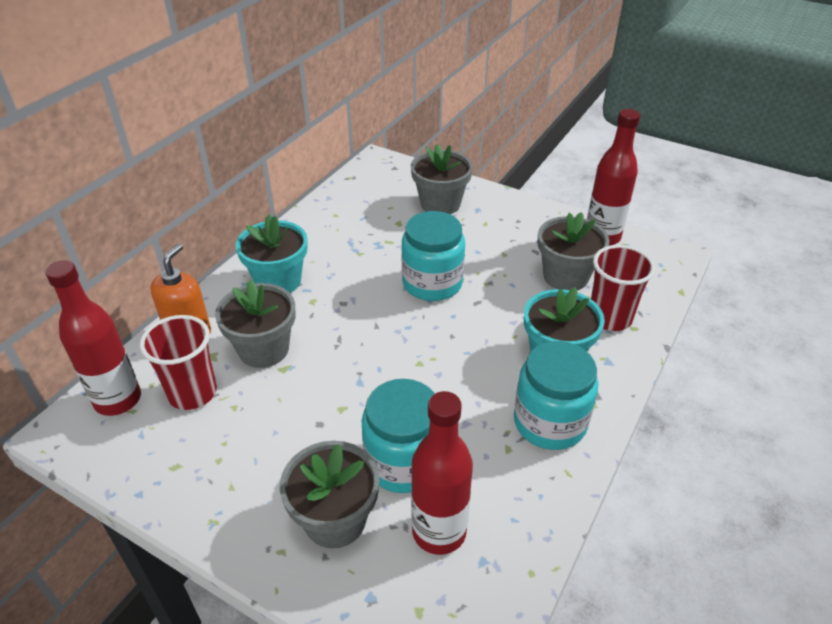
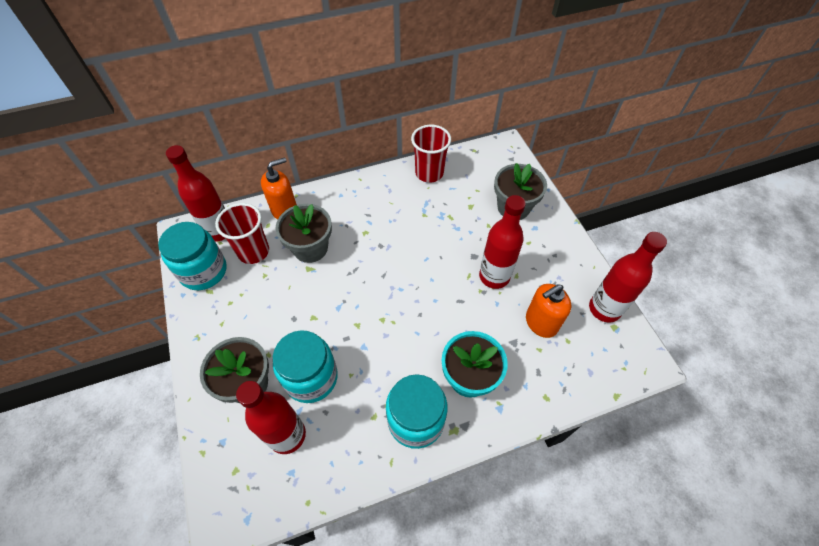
camera: 40 degrees right, 15 degrees up
turquoise flower pot [235,214,308,293] -> none
turquoise jar [402,211,465,301] -> turquoise jar moved to [158,222,226,290]
grey flower pot [538,212,609,290] -> orange soap dispenser [526,284,571,338]
red cup [591,245,655,331] -> red cup moved to [411,125,451,183]
none -> red bottle [479,195,526,289]

